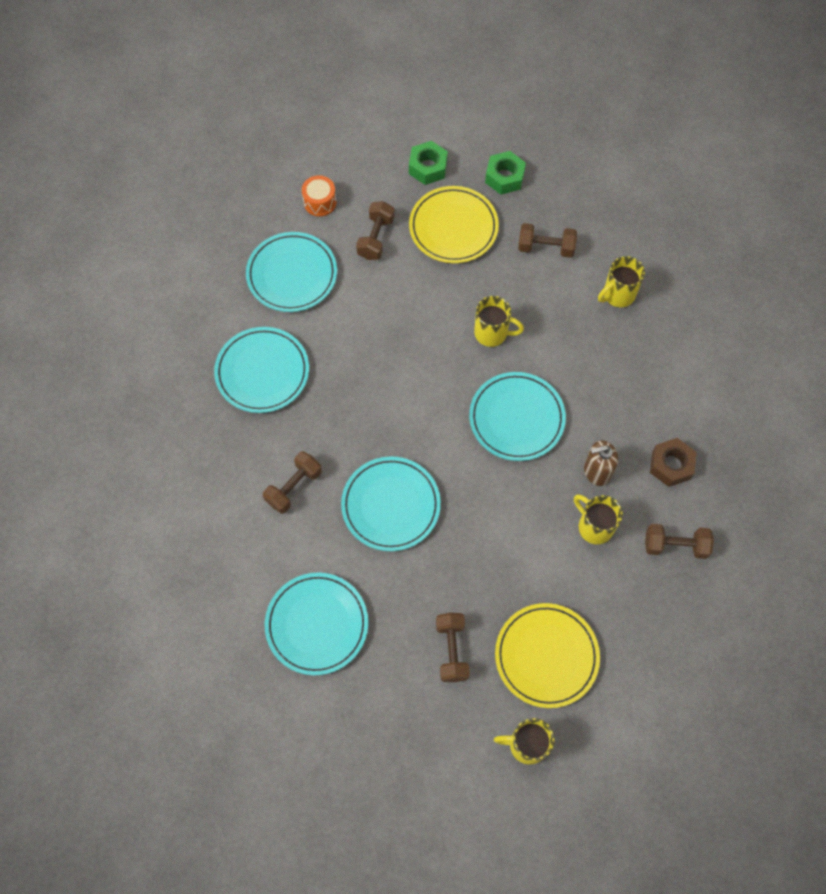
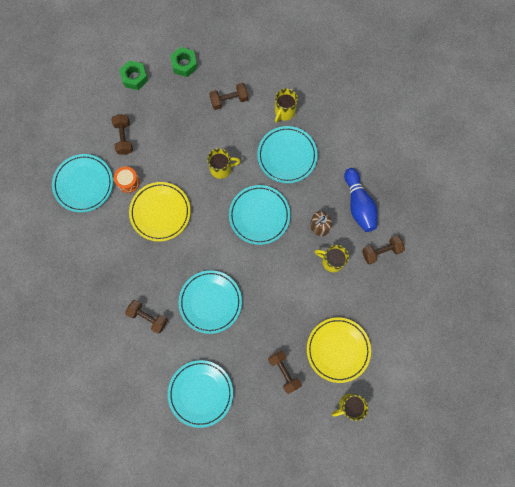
camera: 25 degrees left, 10 degrees up
turquoise plate [214,327,309,413] -> turquoise plate moved to [257,126,318,183]
brown dumbbell [263,451,322,514] -> brown dumbbell turned 75 degrees counterclockwise [125,300,168,334]
orange drum [302,175,336,216] -> orange drum moved to [114,166,140,193]
yellow plate [409,186,499,263] -> yellow plate moved to [129,182,191,242]
brown nut [650,438,697,487] -> blue bowling pin [344,168,378,232]

